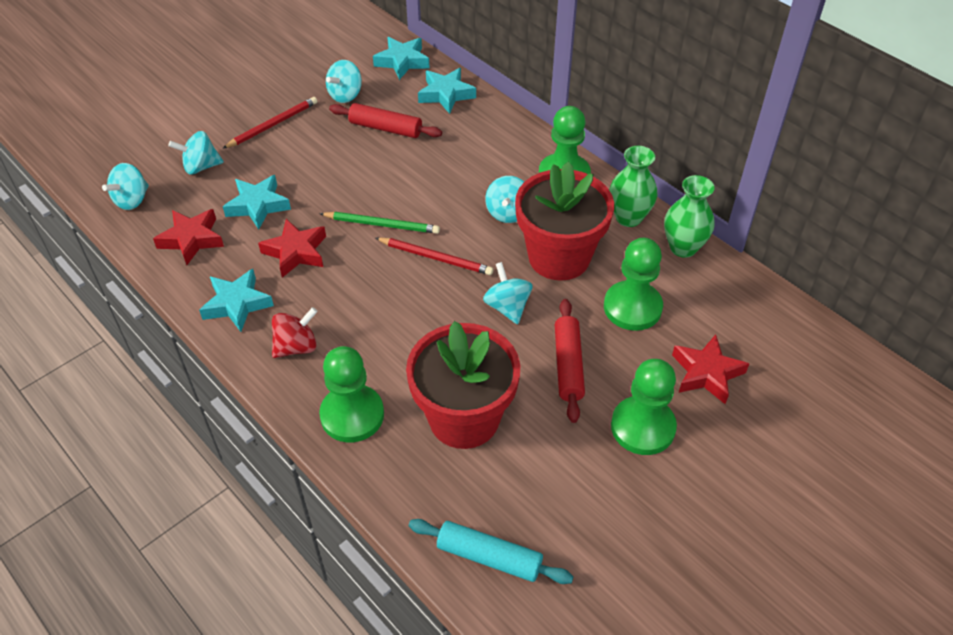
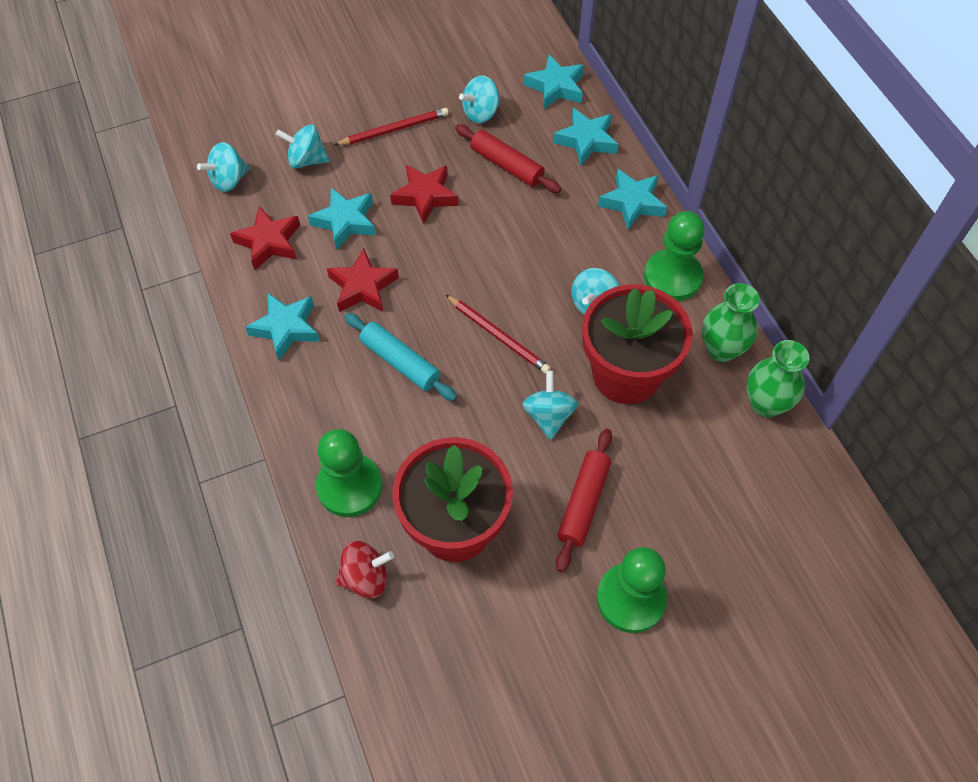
camera: 20 degrees right, 10 degrees up
red spinning top [272,307,318,358] -> red spinning top moved to [336,541,394,598]
green pencil [319,212,440,234] -> none
turquoise rolling pin [409,519,573,584] -> turquoise rolling pin moved to [345,313,457,401]
green pawn [604,238,663,331] -> none
red star [672,335,749,404] -> red star moved to [390,165,458,224]
none -> turquoise star [598,169,667,230]

